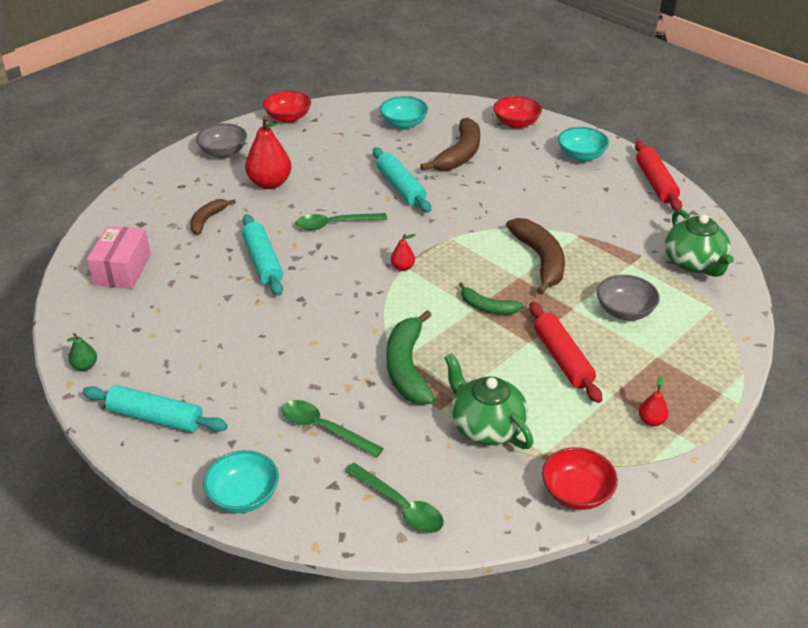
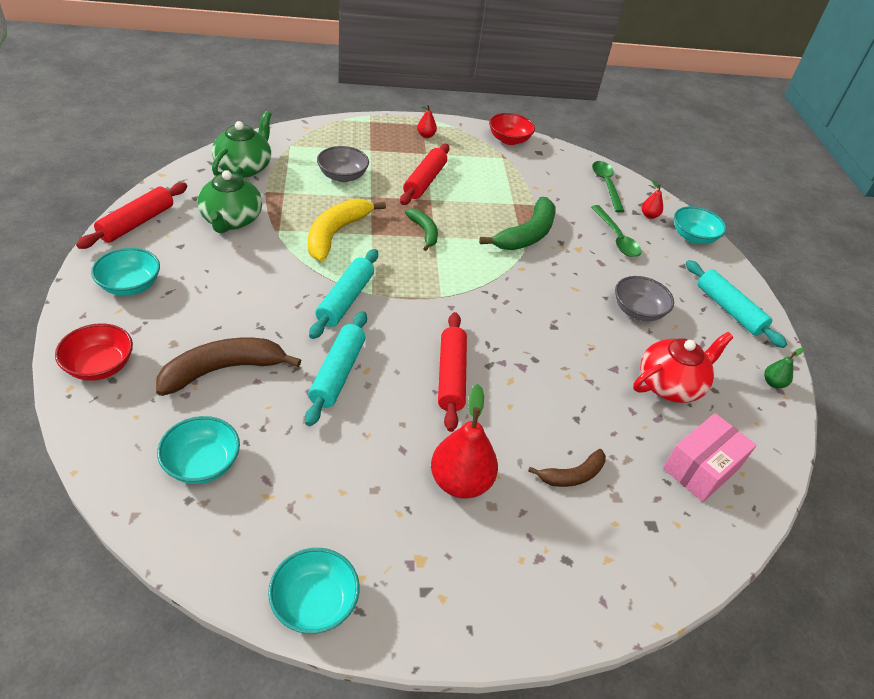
camera: 145 degrees left, 5 degrees up
grey bowl [196,123,247,158] -> grey bowl moved to [615,276,674,321]
turquoise rolling pin [242,214,283,296] -> turquoise rolling pin moved to [309,249,378,339]
red bowl [263,90,311,123] -> turquoise bowl [268,548,360,634]
green spoon [295,213,387,230] -> red rolling pin [438,312,467,432]
red pear [391,234,416,271] -> red pear moved to [642,180,663,219]
green teapot [444,353,533,449] -> green teapot moved to [197,166,262,233]
brown banana [506,218,565,295] -> yellow banana [308,199,386,262]
none -> red teapot [633,332,733,403]

